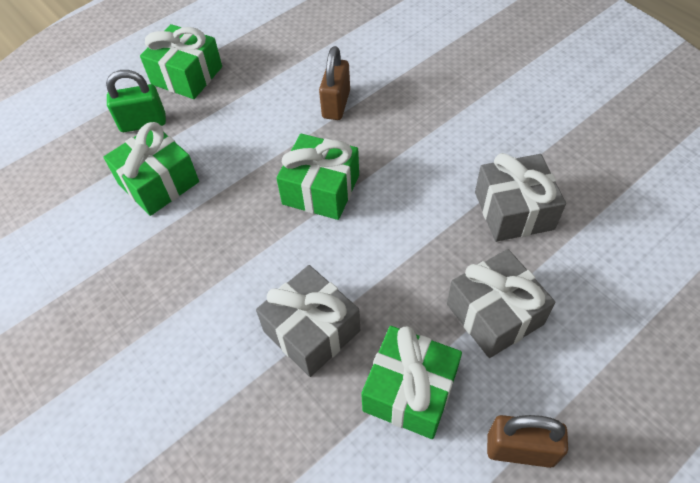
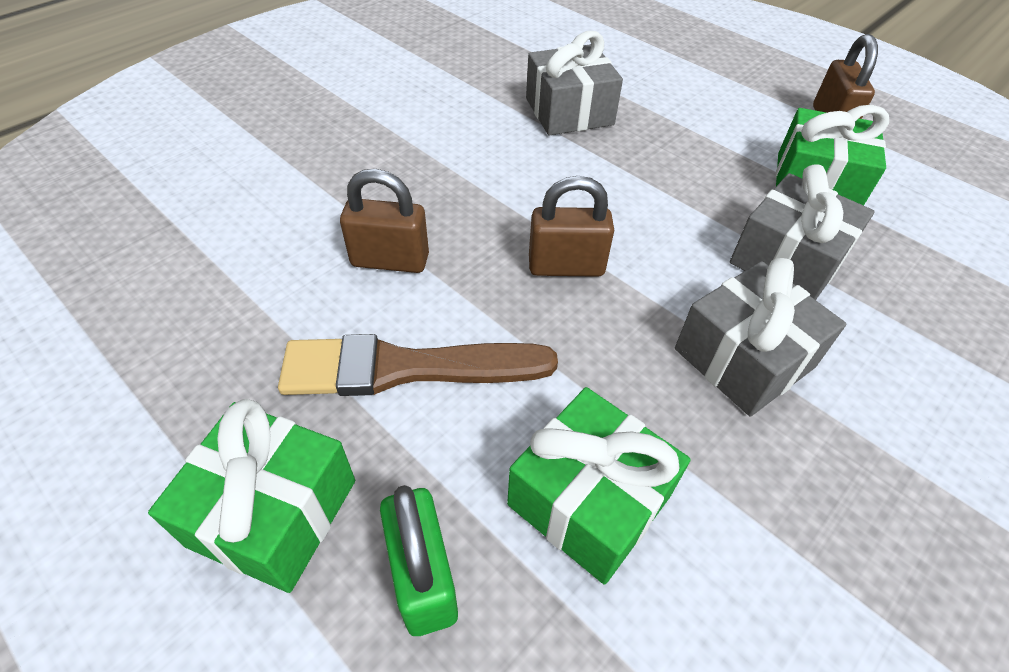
camera: 100 degrees left, 5 degrees down
green gift [276,134,359,220] -> brown padlock [529,176,614,277]
grey gift [447,249,555,358] -> grey gift moved to [675,258,846,416]
none -> brown brush [278,334,558,396]

